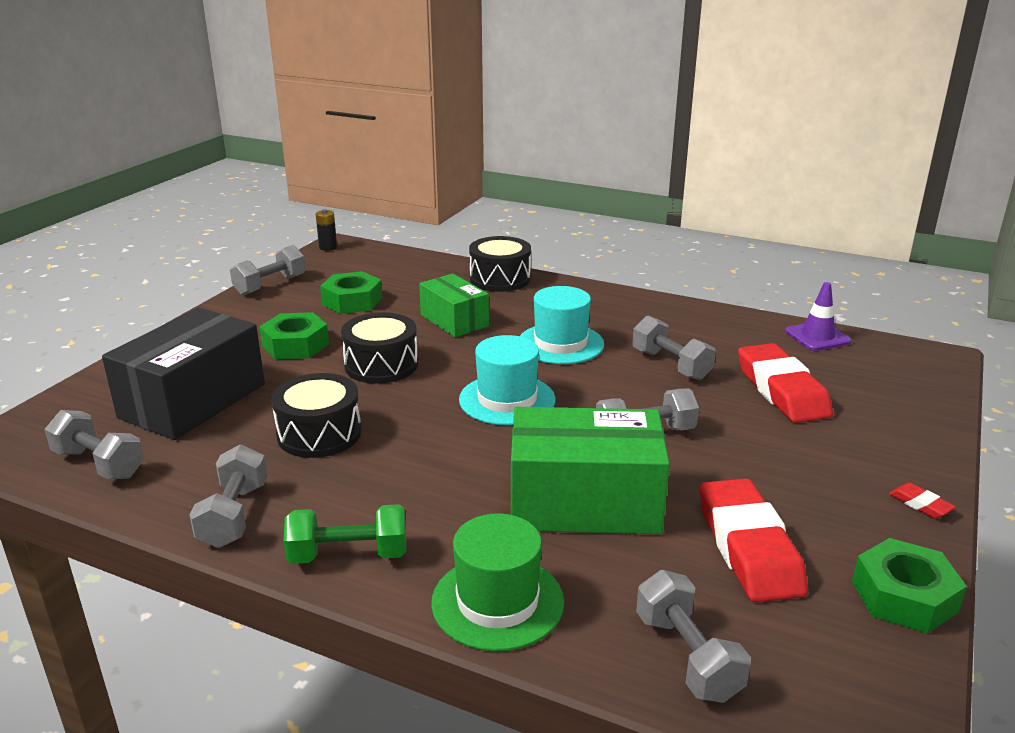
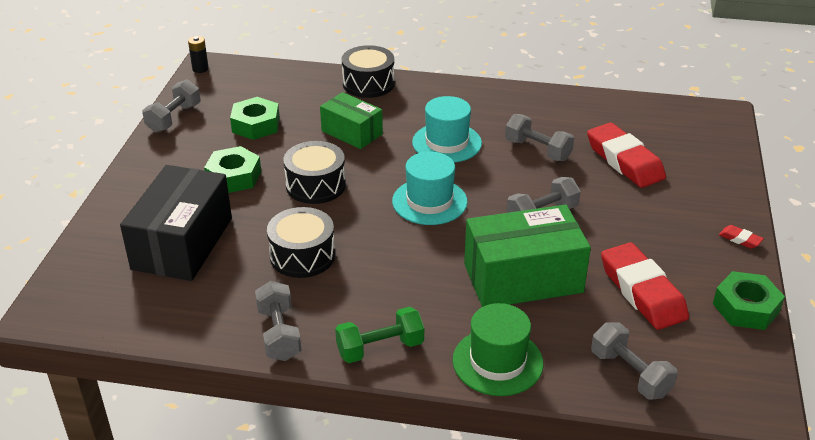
camera: 15 degrees left, 10 degrees up
grey dumbbell [44,410,144,479] -> none
purple traffic cone [785,282,852,351] -> none

